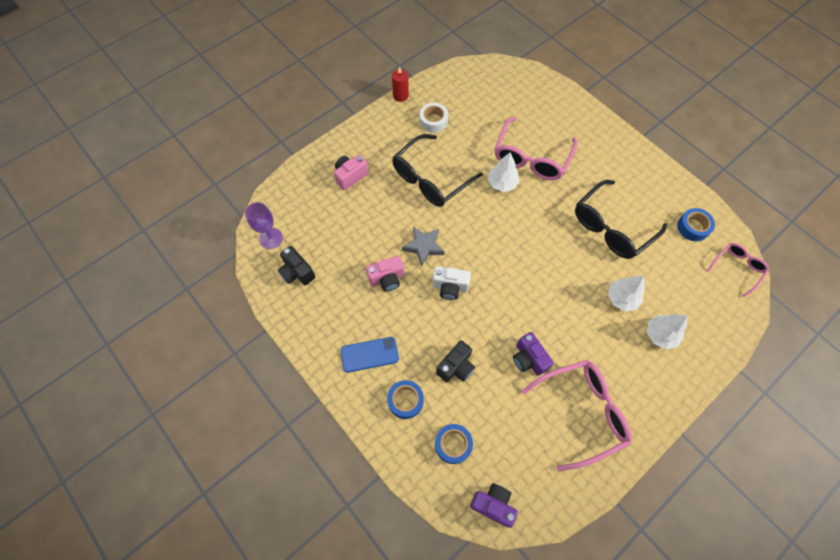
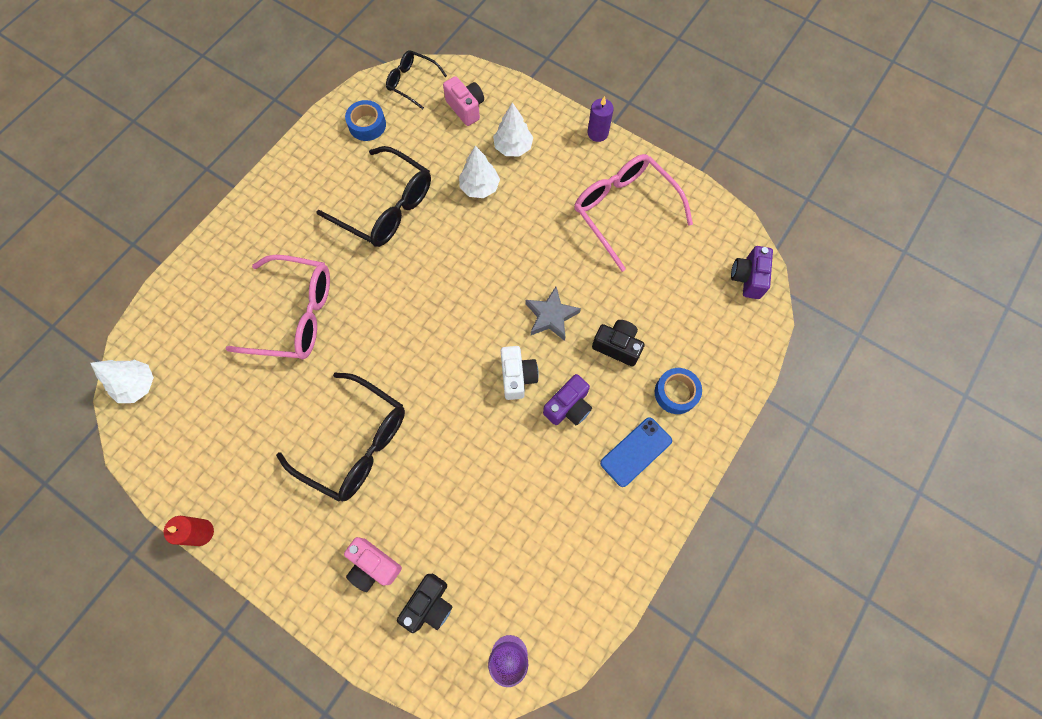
camera: 105 degrees left, 5 degrees up
black camera [278,246,315,285] -> black camera moved to [397,574,452,633]
blue phone [340,337,399,373] -> blue phone turned 75 degrees clockwise [600,417,672,487]
pink camera [366,256,405,292] -> pink camera moved to [443,76,484,126]
grey star [402,226,444,267] -> grey star moved to [526,287,581,341]
white tape [420,103,448,133] -> none
blue tape [435,424,473,464] -> none
white tree [488,152,520,192] -> white tree moved to [91,360,154,403]
purple camera [513,332,554,376] -> purple camera moved to [543,374,592,425]
pink glasses [707,243,769,298] -> black glasses [386,50,447,109]
none -> purple candle [588,96,614,142]

